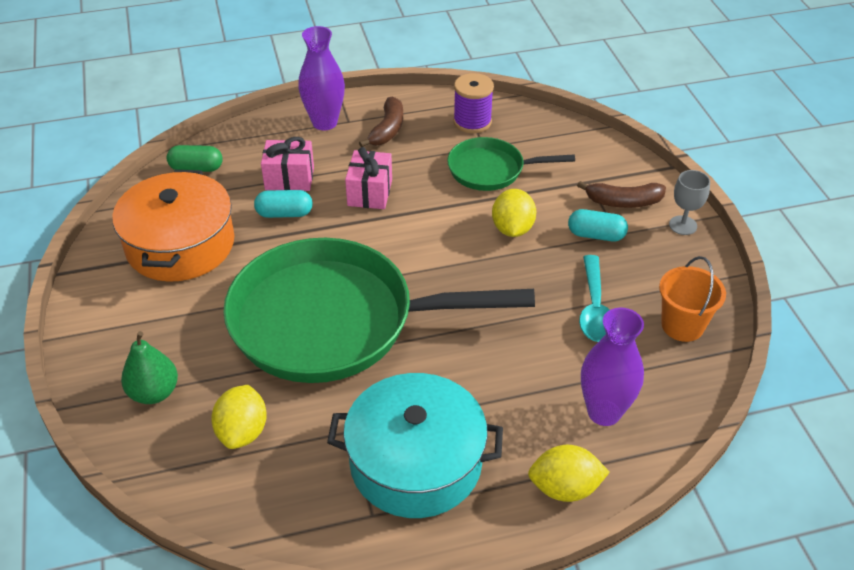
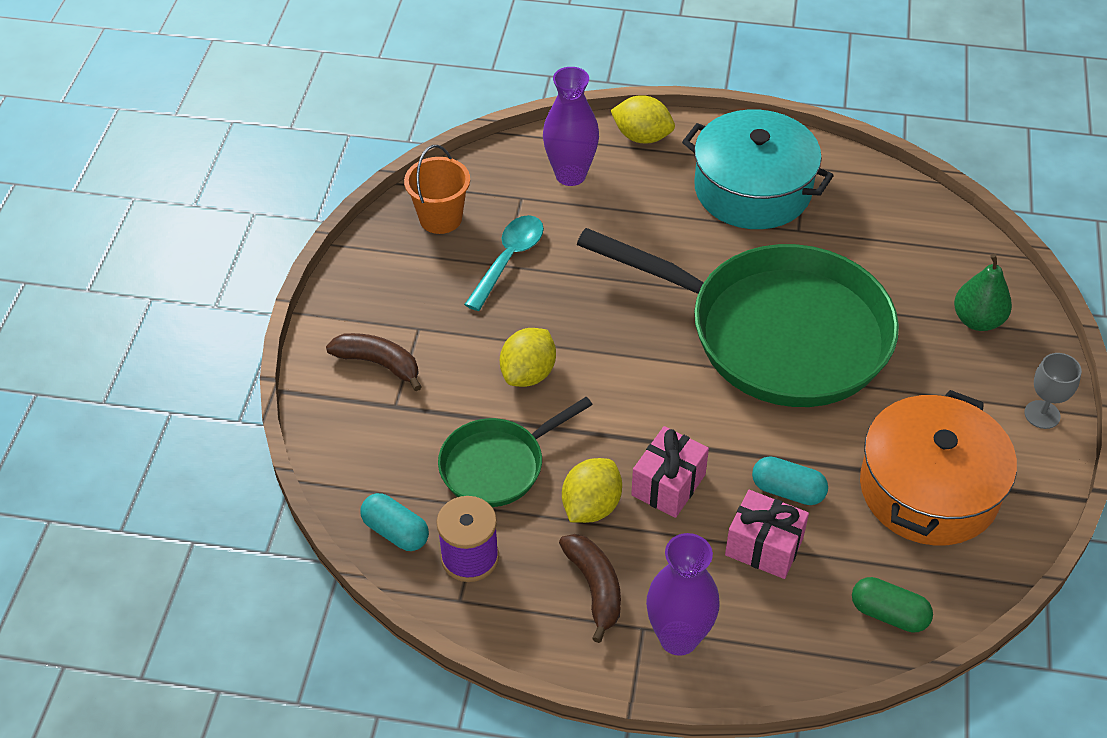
camera: 155 degrees left, 5 degrees up
yellow lemon [211,385,267,449] -> yellow lemon moved to [562,458,622,523]
brown banana [359,96,403,147] -> brown banana turned 120 degrees clockwise [559,534,621,643]
green pan [447,137,575,191] -> green pan turned 120 degrees clockwise [438,397,593,507]
turquoise capsule [568,209,628,241] -> turquoise capsule moved to [360,493,429,551]
grey goblet [669,170,710,235] -> grey goblet moved to [1024,353,1082,429]

